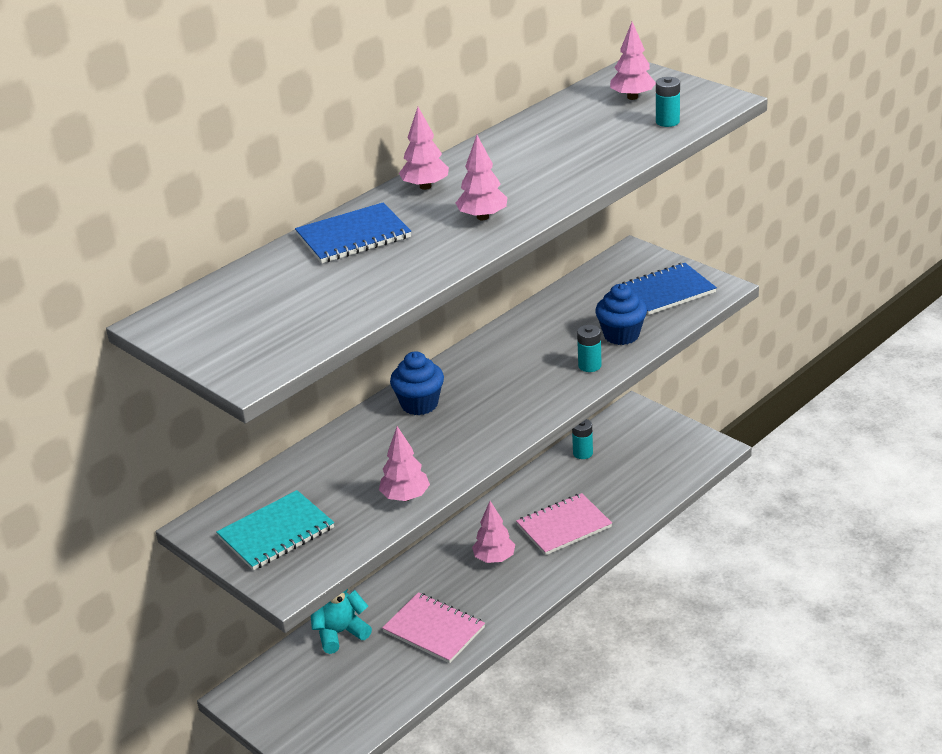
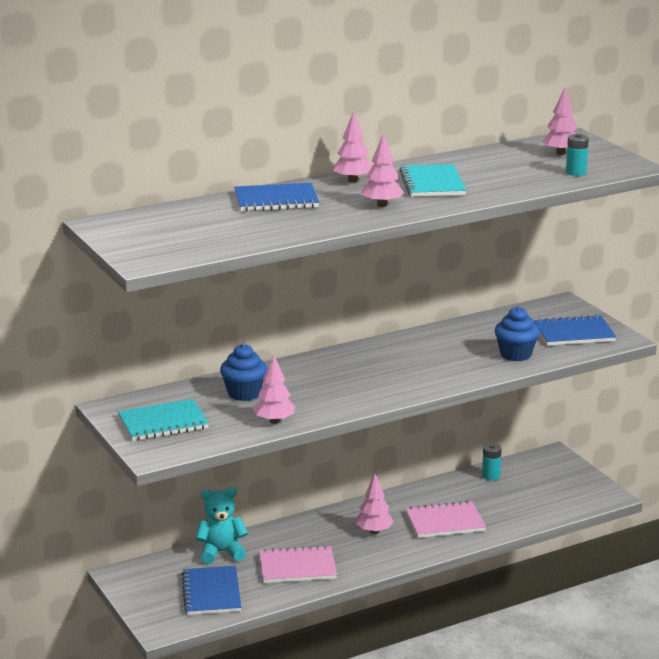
camera: 15 degrees right, 10 degrees down
pink notebook [382,592,485,663] -> pink notebook turned 60 degrees counterclockwise [259,545,337,583]
blue cupcake [390,351,444,415] -> blue cupcake moved to [220,344,267,401]
turquoise battery [577,325,602,372] -> none
none -> blue notebook [181,566,241,615]
none -> turquoise notebook [399,164,466,197]

